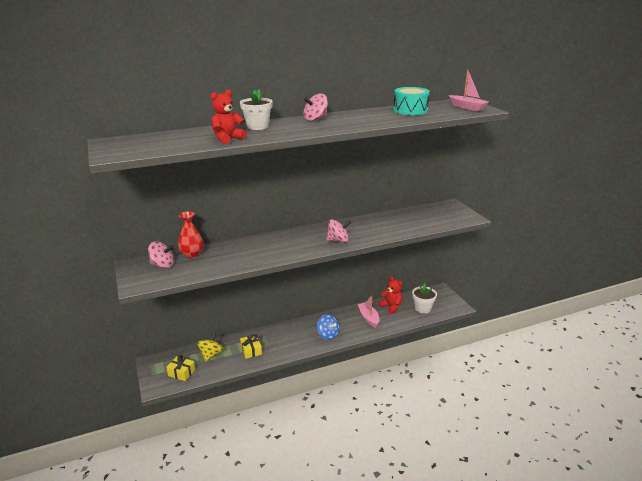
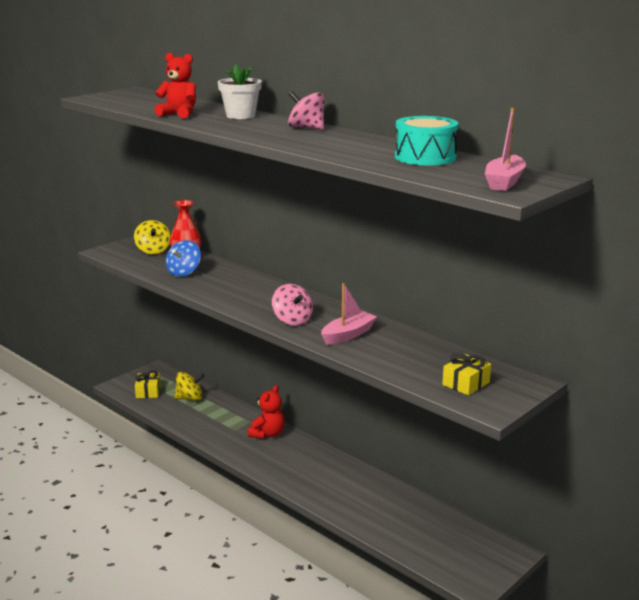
camera: 65 degrees right, 5 degrees down
pink spinning top [148,241,174,268] -> yellow spinning top [134,220,171,254]
yellow gift [240,334,262,359] -> yellow gift moved to [442,354,491,395]
blue spinning top [317,314,339,340] -> blue spinning top moved to [166,240,201,277]
pink boat [358,294,379,328] -> pink boat moved to [321,283,377,345]
red teddy bear [378,276,403,314] -> red teddy bear moved to [248,385,285,439]
white flower pot [412,283,437,314] -> none

